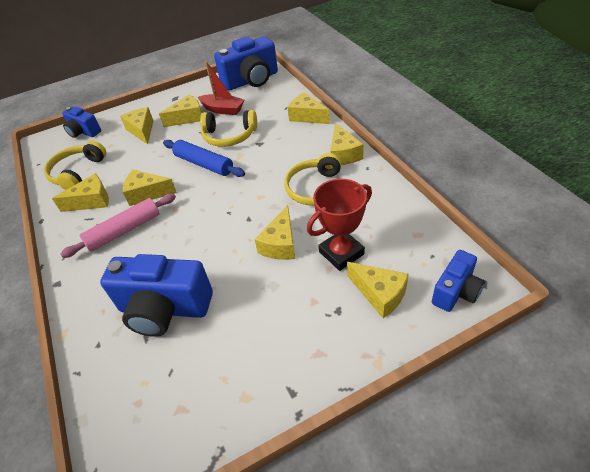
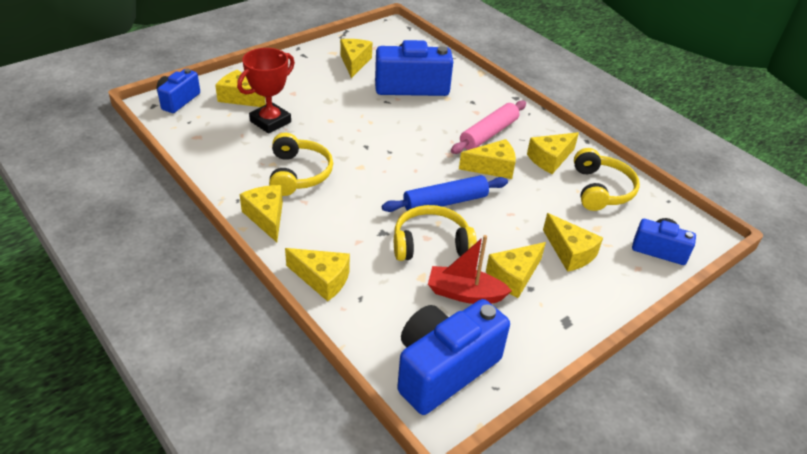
camera: 160 degrees right, 5 degrees down
blue rolling pin [163,140,245,177] -> blue rolling pin turned 45 degrees counterclockwise [382,175,508,212]
yellow cheese [254,205,295,260] -> yellow cheese moved to [340,39,372,78]

